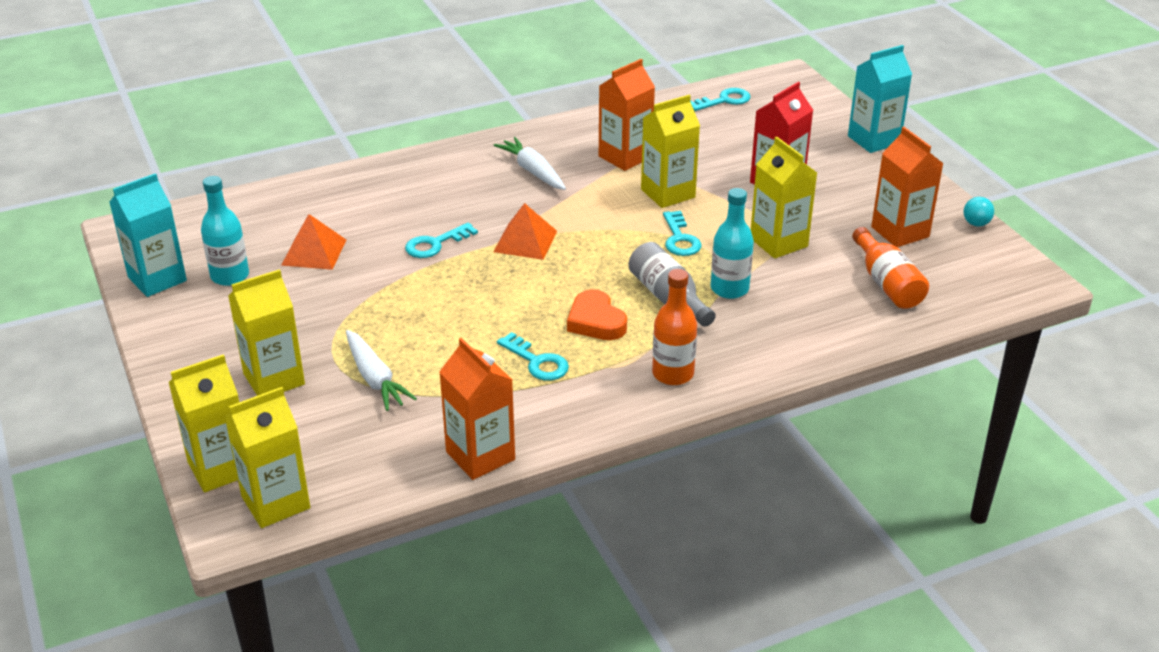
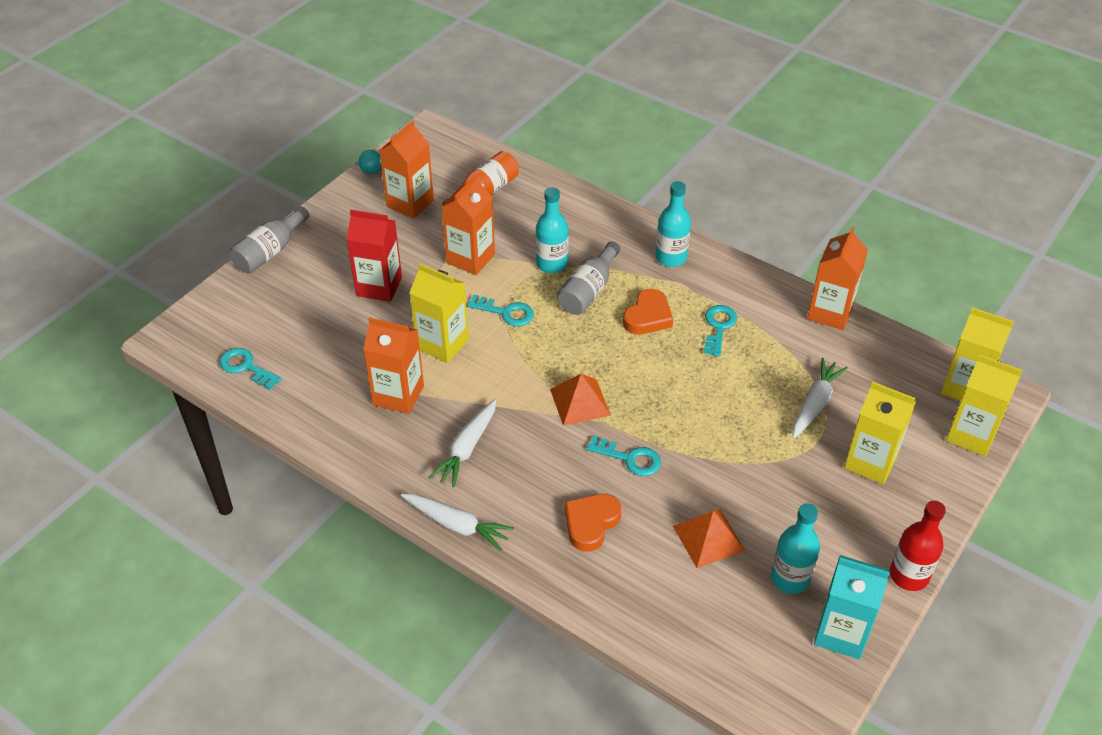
camera: 120 degrees left, 10 degrees up
orange bottle [652,269,697,385] -> turquoise bottle [656,181,691,267]
turquoise key [663,211,702,256] -> turquoise key turned 60 degrees clockwise [467,295,534,326]
yellow carton [751,137,817,259] -> orange carton [441,174,495,275]
turquoise carton [848,45,912,153] -> grey bottle [230,206,310,274]
none -> white carrot [401,494,514,551]
none -> orange heart [565,494,621,552]
none -> red bottle [890,501,946,591]

